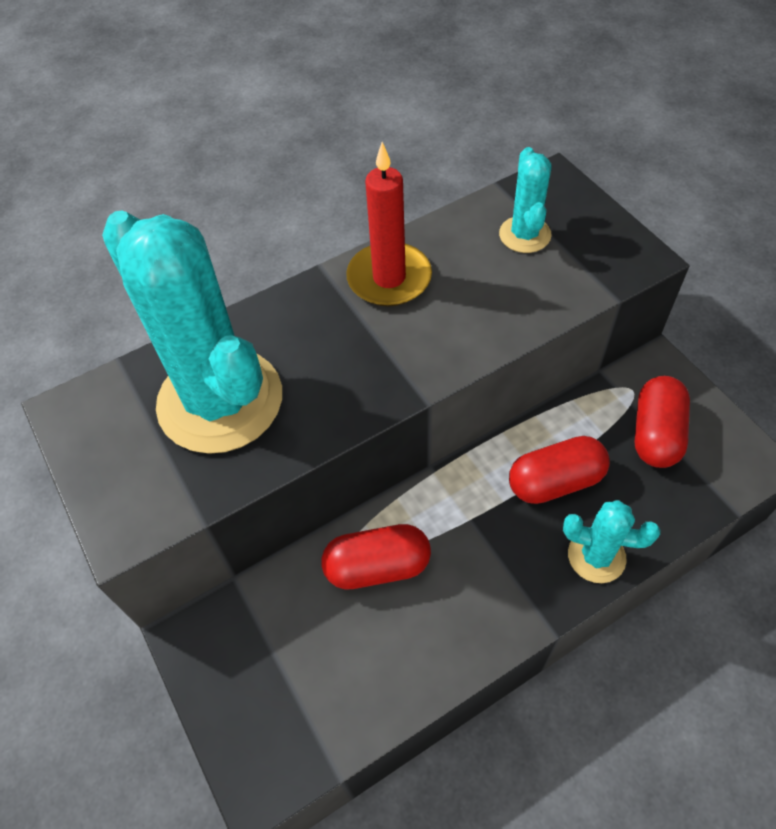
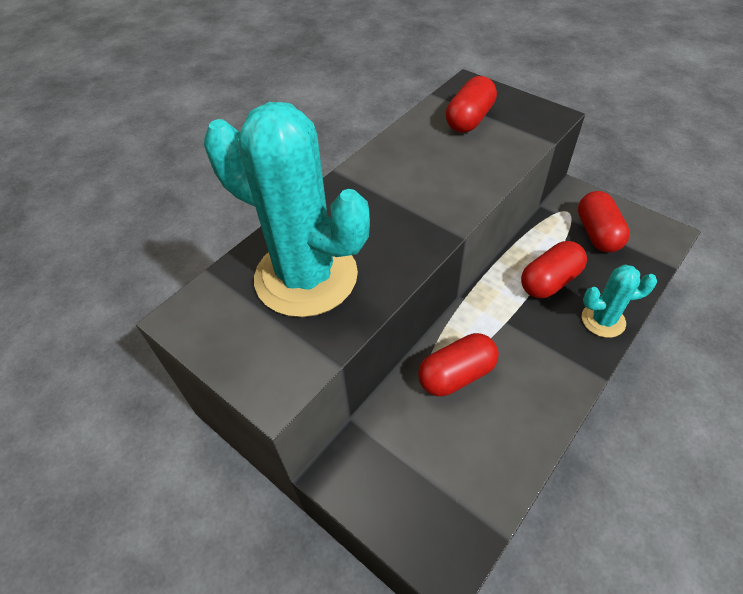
camera: 20 degrees left, 5 degrees down
red candle [346,142,432,307] -> none
turquoise cactus [499,147,552,253] -> red capsule [446,76,497,133]

